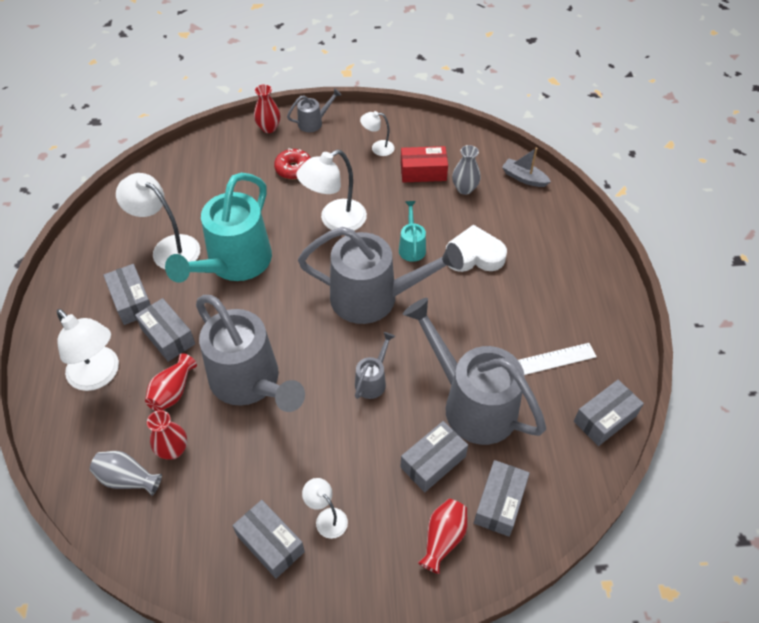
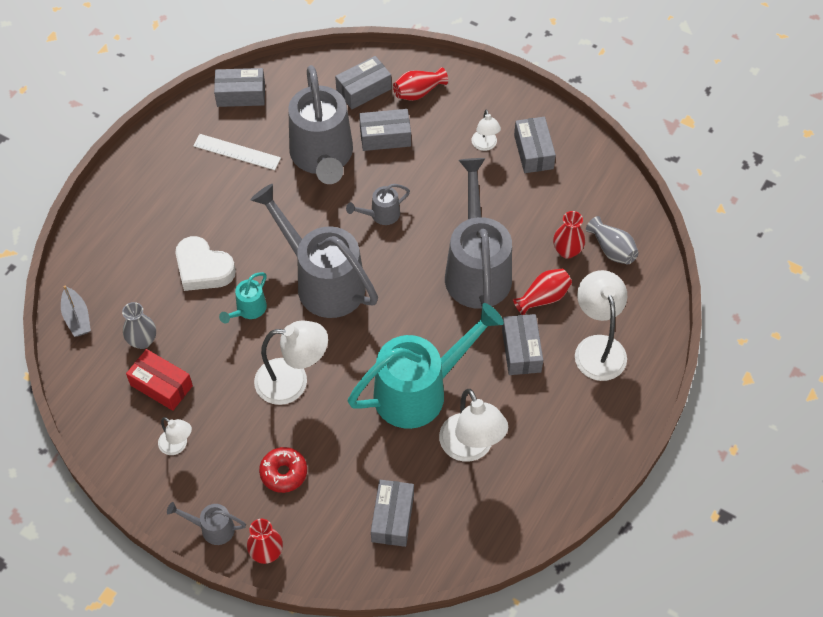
camera: 145 degrees left, 5 degrees up
grey box [103,264,151,325] -> grey box moved to [371,480,414,547]

